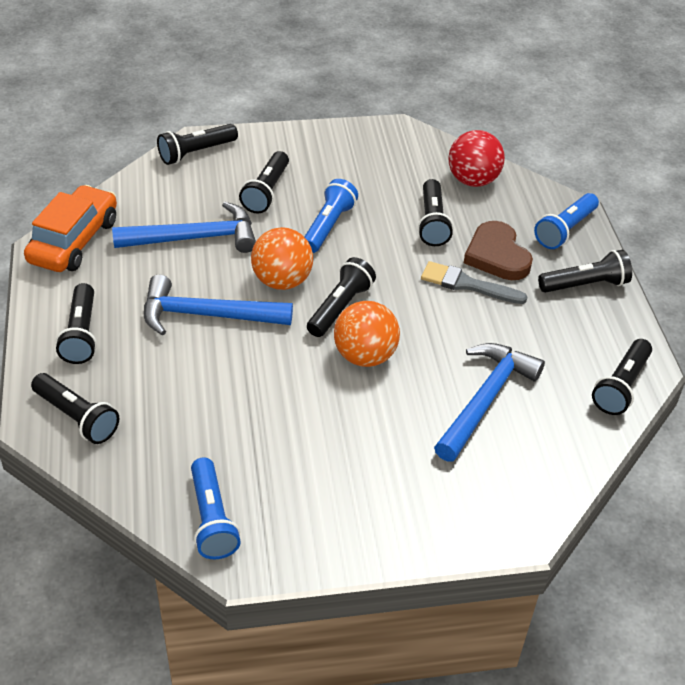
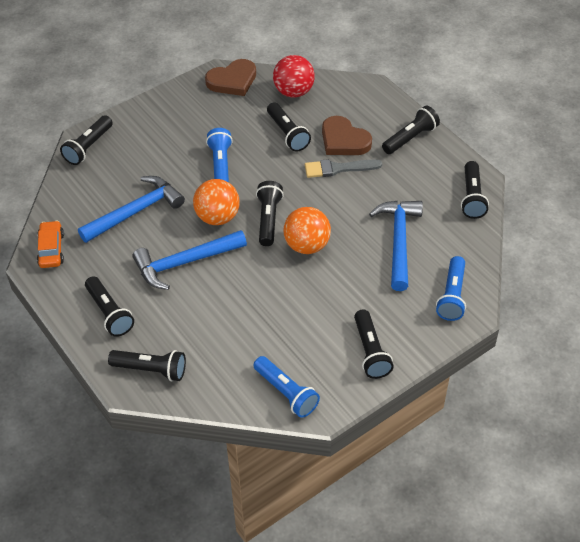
camera: 25 degrees left, 5 degrees up
orange car [24,185,117,272] -> orange car [37,220,64,268], size x0.62
black flashlight [239,151,289,214] -> black flashlight moved to [354,309,394,379]
blue flashlight [534,193,599,249] -> blue flashlight moved to [436,256,466,321]
none -> brown heart [205,59,256,96]

